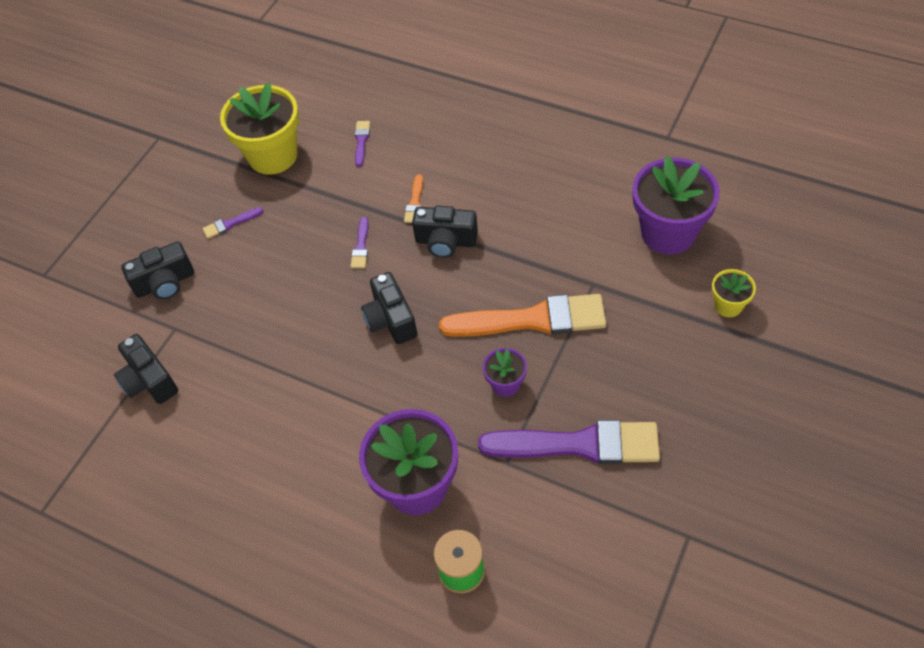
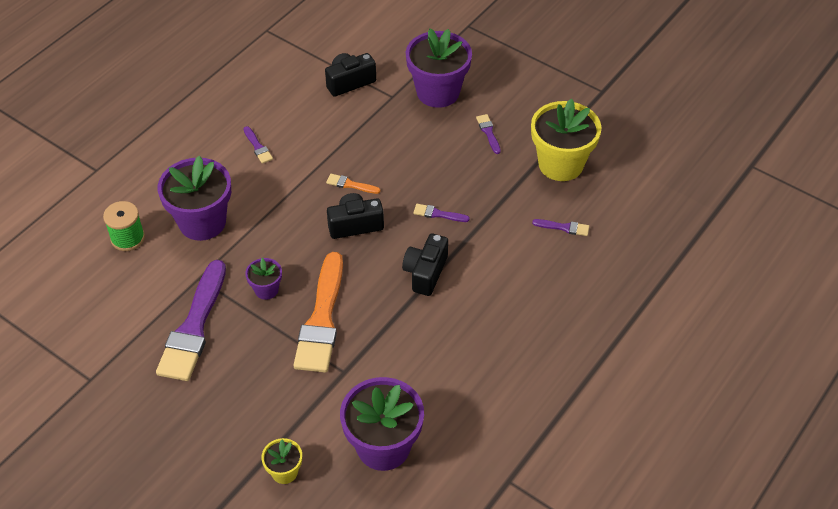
camera: 95 degrees right, 5 degrees down
black camera [121,241,194,299] -> purple flower pot [406,28,472,108]
orange brush [404,174,423,223] -> orange brush moved to [326,174,380,194]
none -> purple brush [243,126,273,164]

